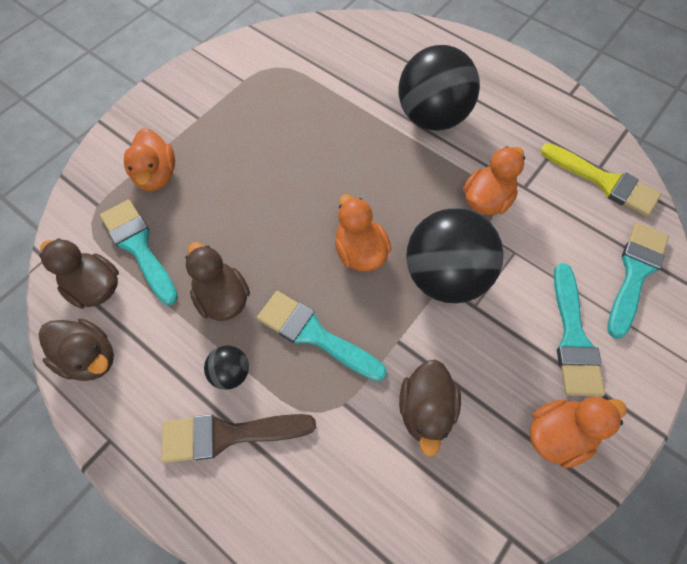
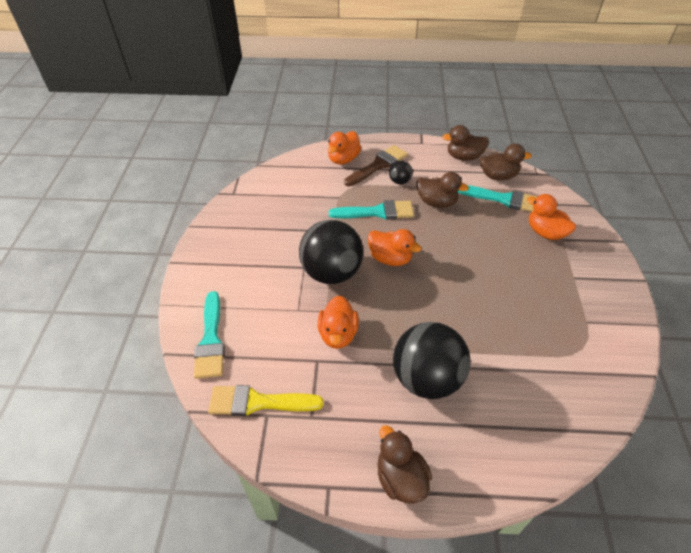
camera: 145 degrees right, 15 degrees down
brown duck [399,360,461,457] -> brown duck moved to [378,425,432,504]
orange duck [530,397,627,468] -> orange duck moved to [327,131,361,164]
turquoise brush [554,263,605,397] -> none

